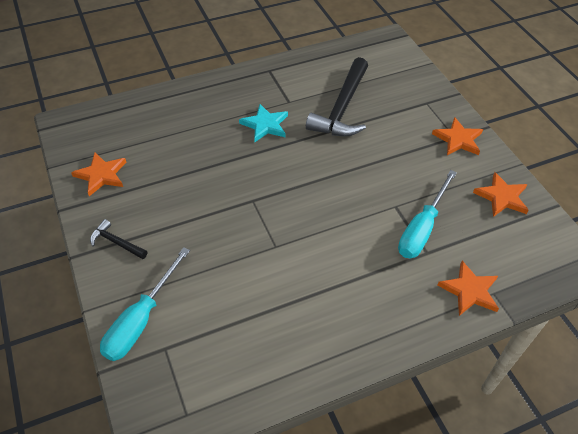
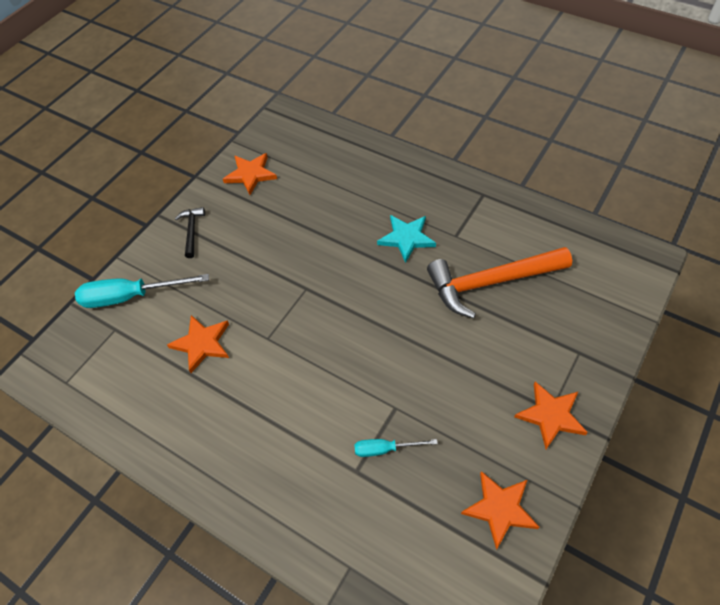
camera: 60 degrees right, 5 degrees up
black hammer [306,57,368,137] -> orange hammer [427,247,572,318]
turquoise screwdriver [398,170,457,258] -> turquoise screwdriver [355,439,438,457], size x0.54
orange star [437,261,499,316] -> orange star moved to [167,315,229,373]

